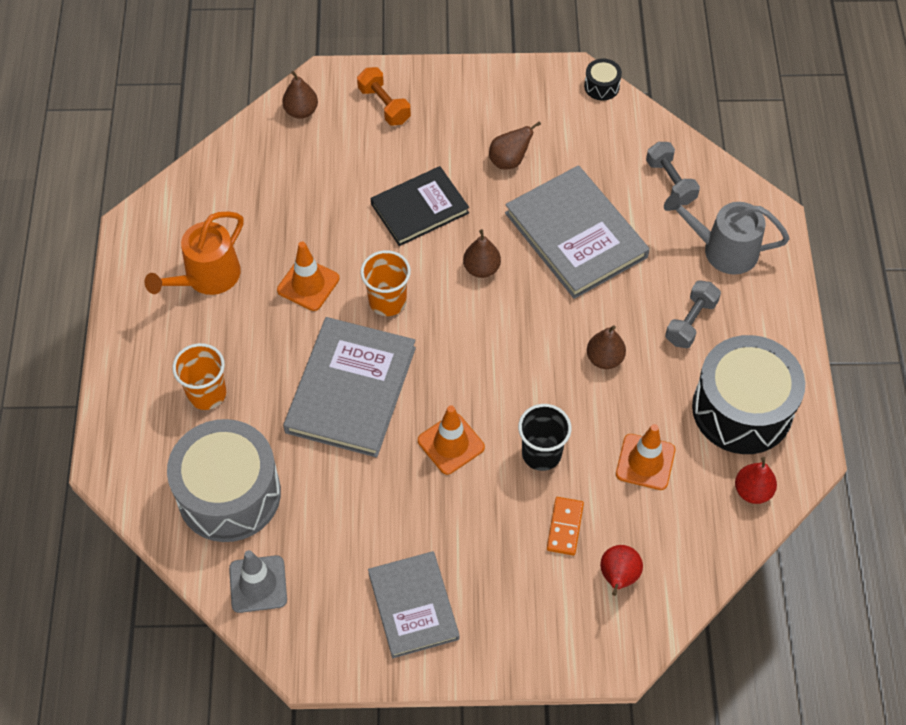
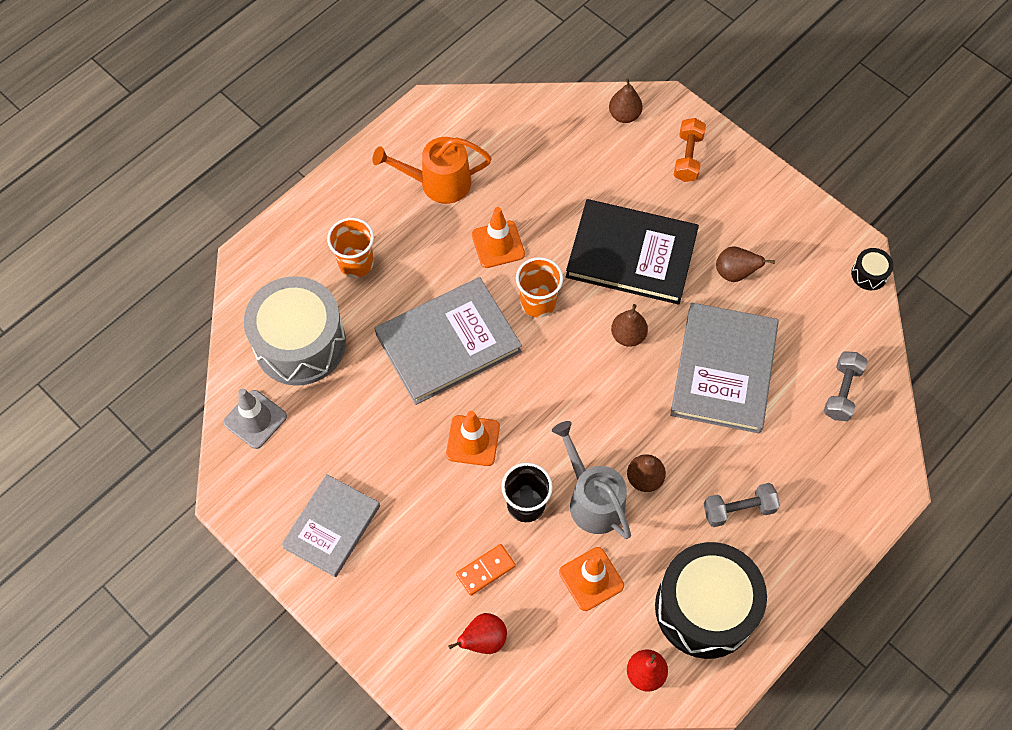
camera: 45 degrees right, 5 degrees up
black book [371,166,469,246] -> black book [566,199,699,305], size x1.51
grey watering can [664,193,790,275] -> grey watering can moved to [552,421,631,539]

